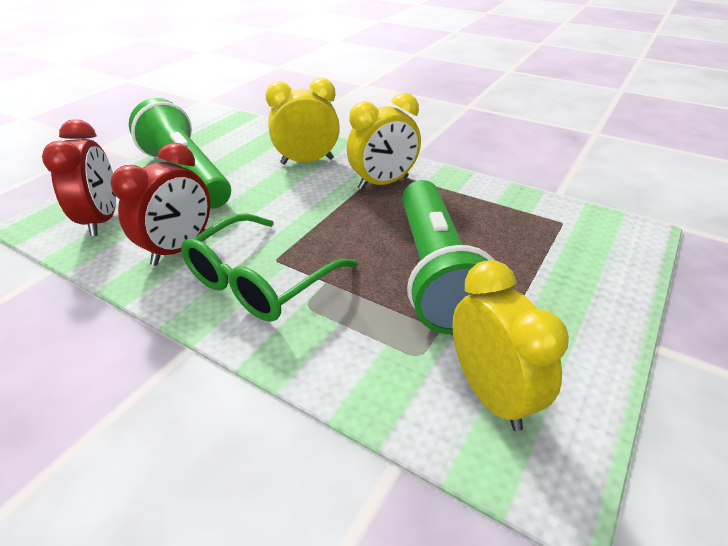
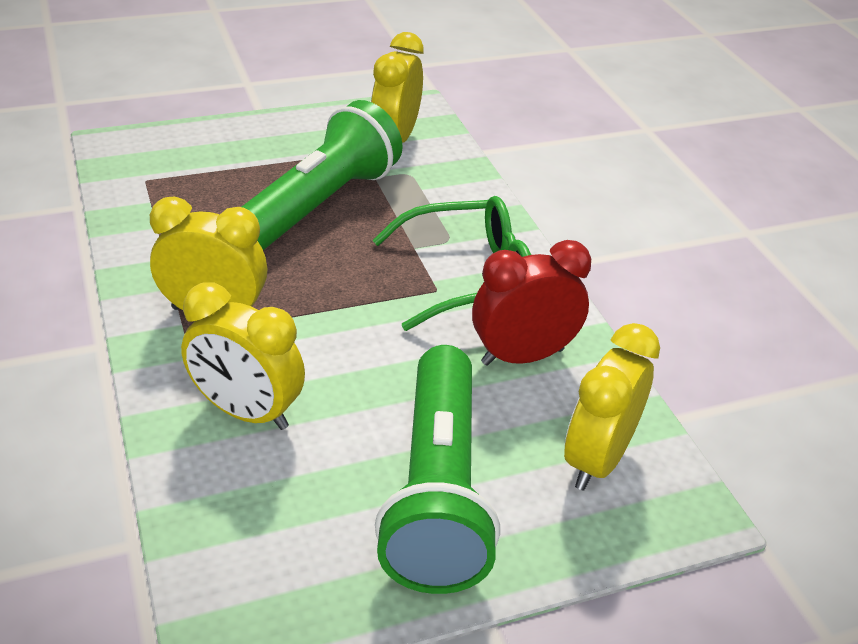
camera: 145 degrees left, 0 degrees up
red clock [42,119,116,236] -> yellow clock [564,323,660,491]

